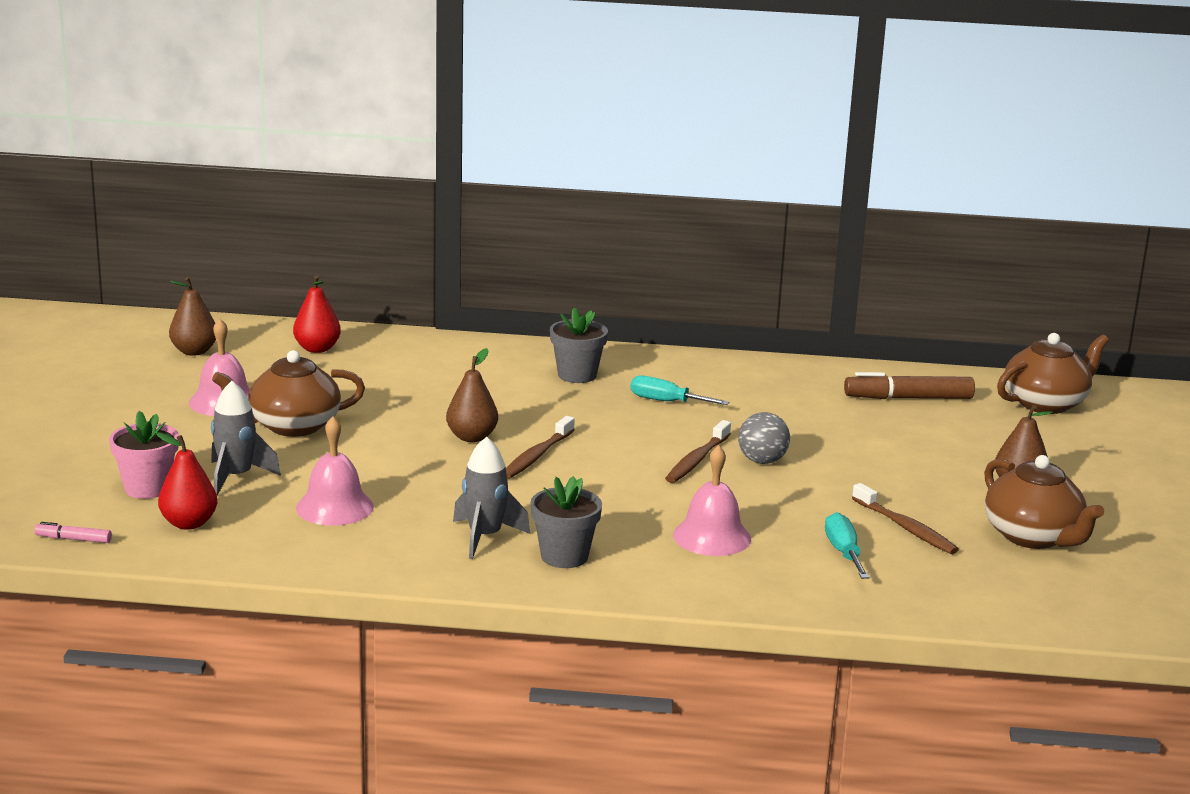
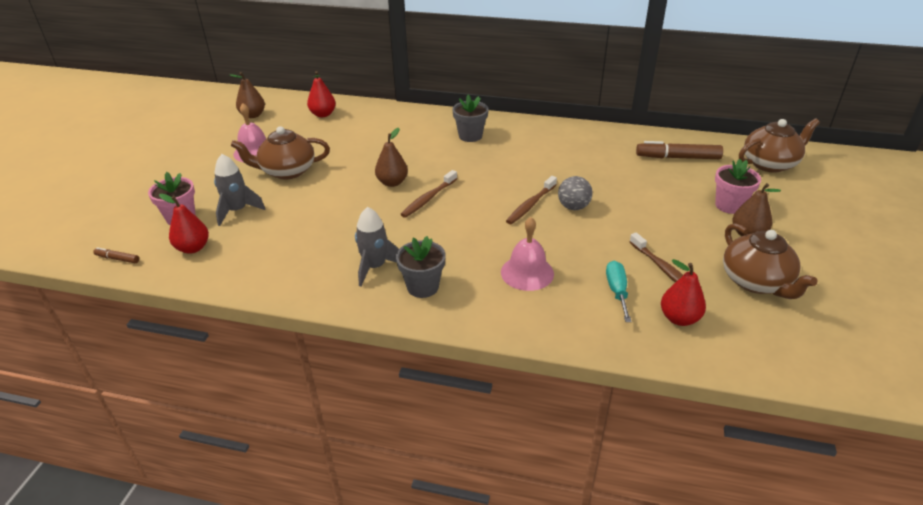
camera: 10 degrees right, 15 degrees up
pink marker [34,522,112,543] -> brown marker [93,247,139,263]
pink bell [296,417,374,526] -> none
turquoise screwdriver [630,376,729,405] -> none
none -> red pear [661,259,706,326]
none -> pink flower pot [715,159,761,214]

